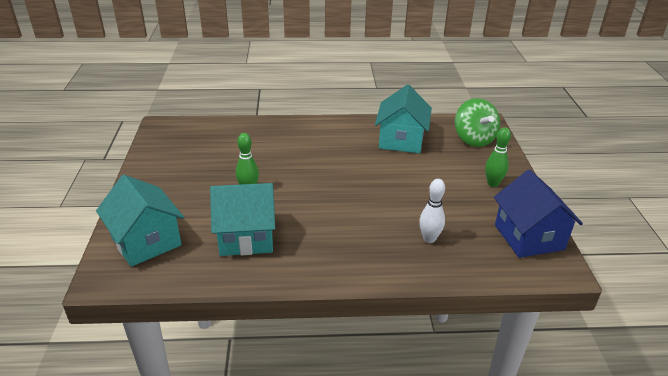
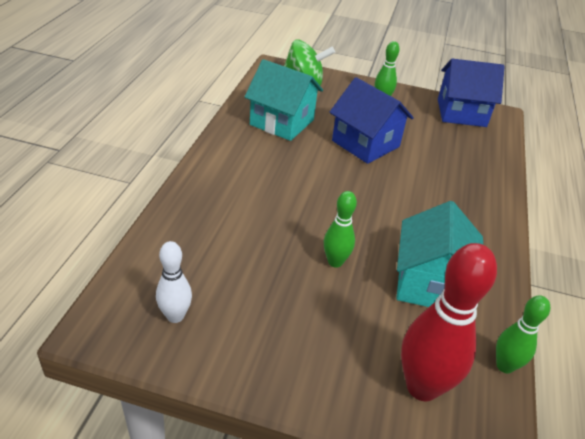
camera: 75 degrees left, 5 degrees up
turquoise house [96,175,184,267] -> red bowling pin [401,243,497,401]
white bowling pin [419,179,445,243] -> white bowling pin moved to [156,241,192,323]
none -> blue house [330,77,414,164]
none -> green bowling pin [496,295,550,374]

